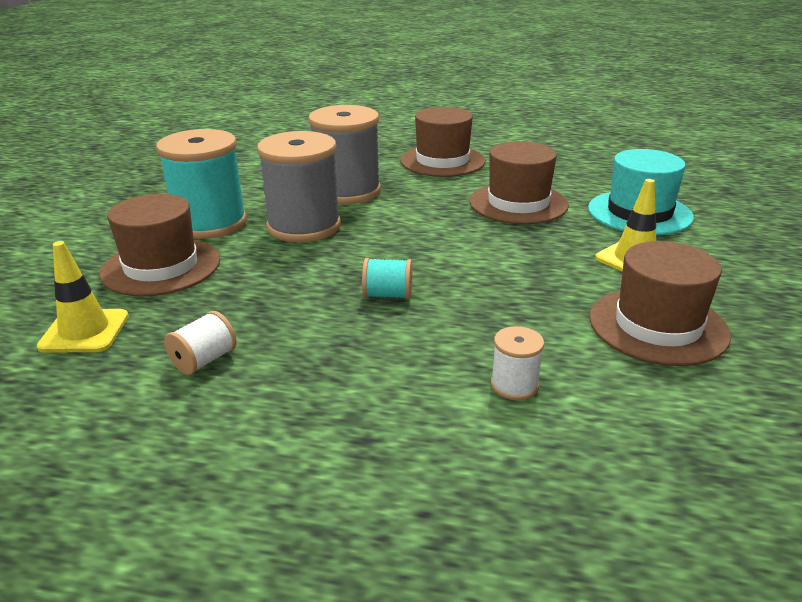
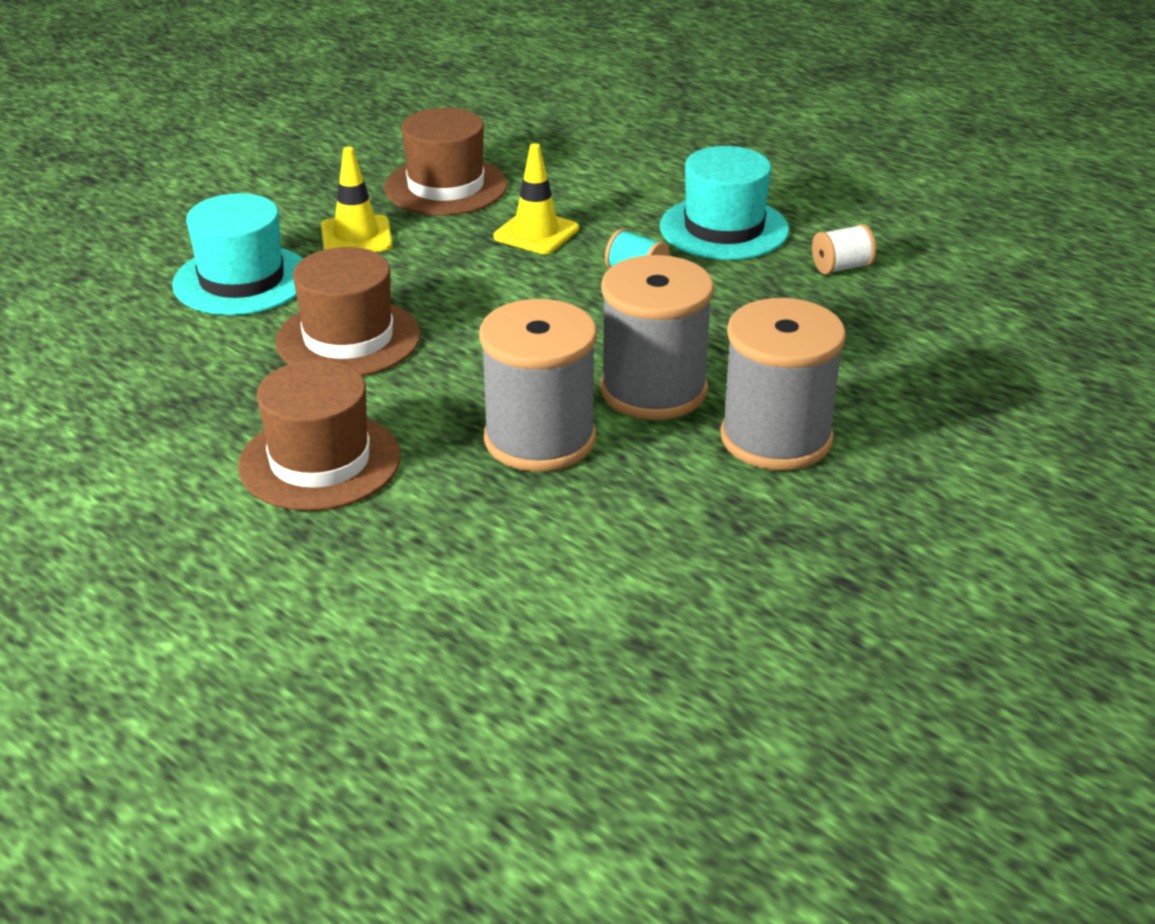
camera: 150 degrees left, 5 degrees up
yellow traffic cone [37,241,129,353] -> yellow traffic cone moved to [493,143,579,254]
brown hat [99,194,220,296] -> none
turquoise spool [156,129,247,239] -> grey spool [720,298,846,470]
white spool [491,326,544,400] -> none
none -> turquoise hat [660,146,789,260]

